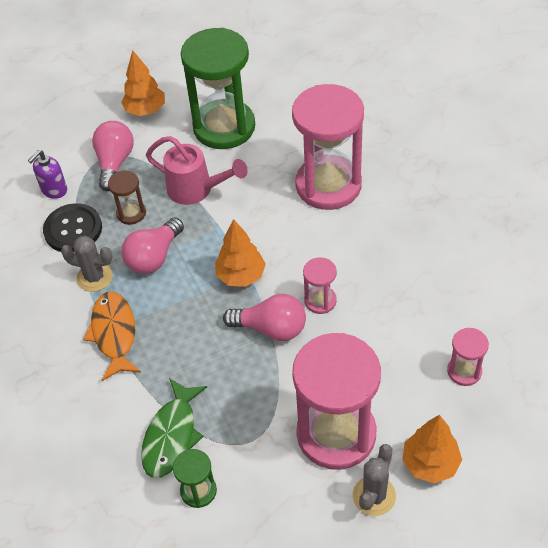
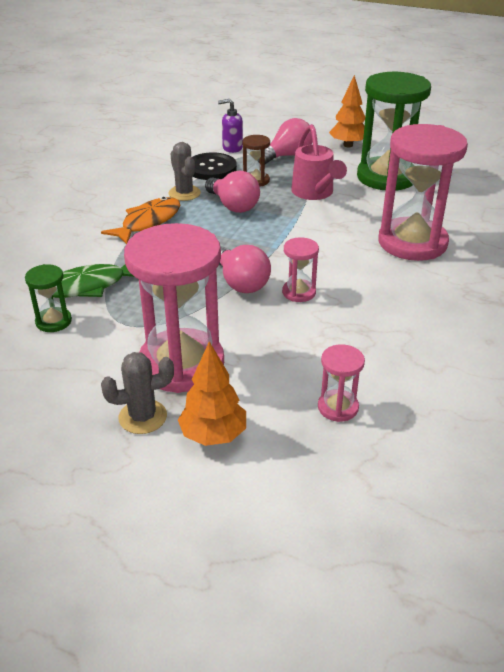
camera: 45 degrees right, 15 degrees down
pink light bulb [121,217,184,274] -> pink light bulb turned 120 degrees counterclockwise [205,171,260,213]
orange tree [215,219,266,287] -> none

